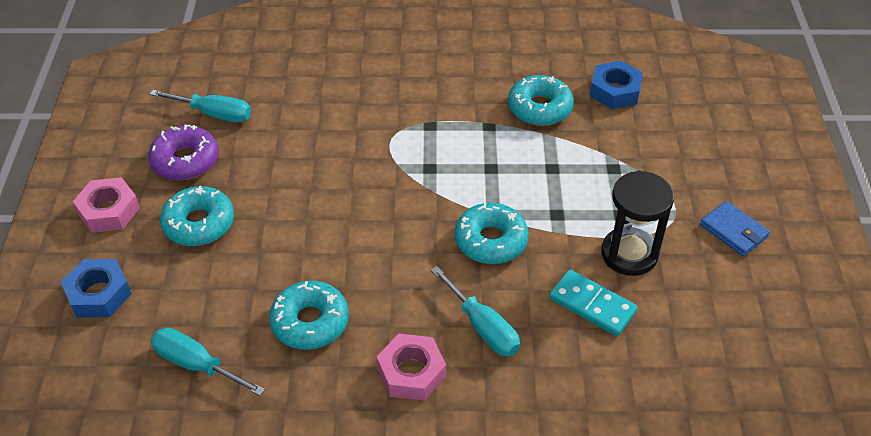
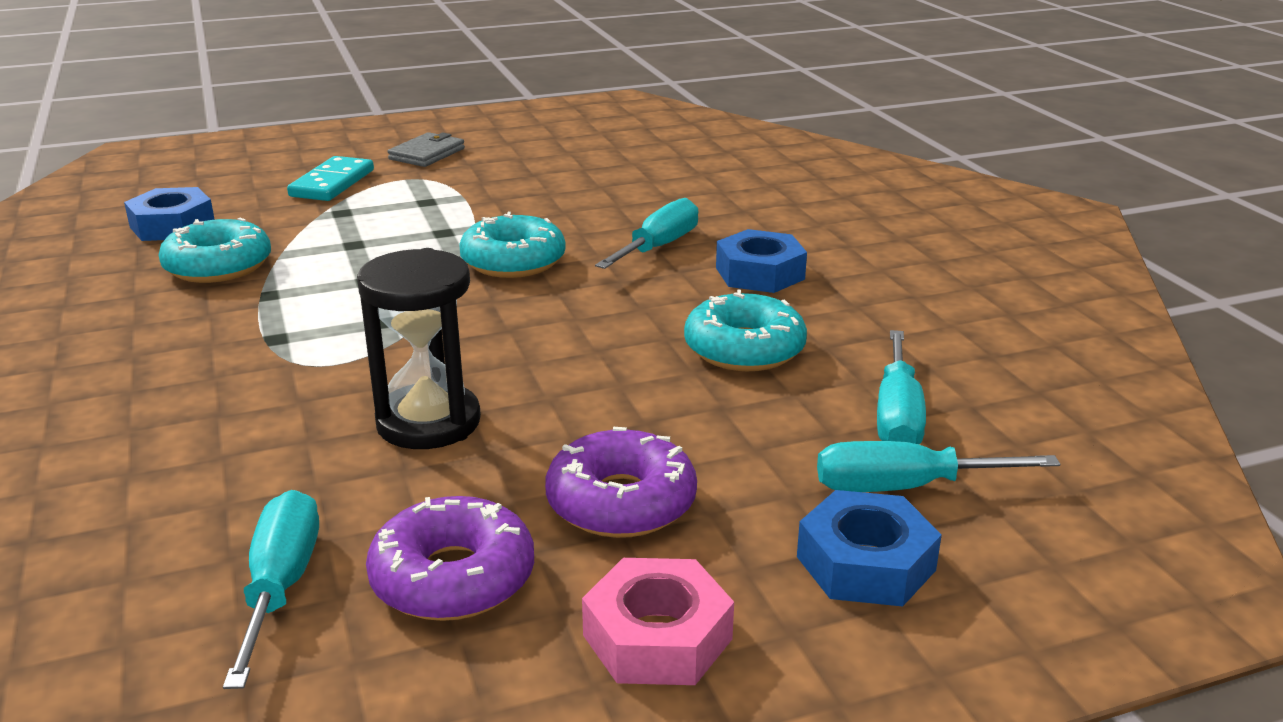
camera: 110 degrees left, 20 degrees down
turquoise donut [160,186,234,246] -> purple donut [545,427,697,538]
pink nut [377,334,446,401] -> blue nut [716,229,807,293]
turquoise domino [549,269,638,336] -> turquoise domino moved to [287,156,374,201]
black hourglass [601,170,674,276] -> black hourglass moved to [357,248,481,449]
blue wallet [700,201,770,256] -> grey wallet [388,132,465,167]
none -> turquoise screwdriver [817,441,1060,492]

